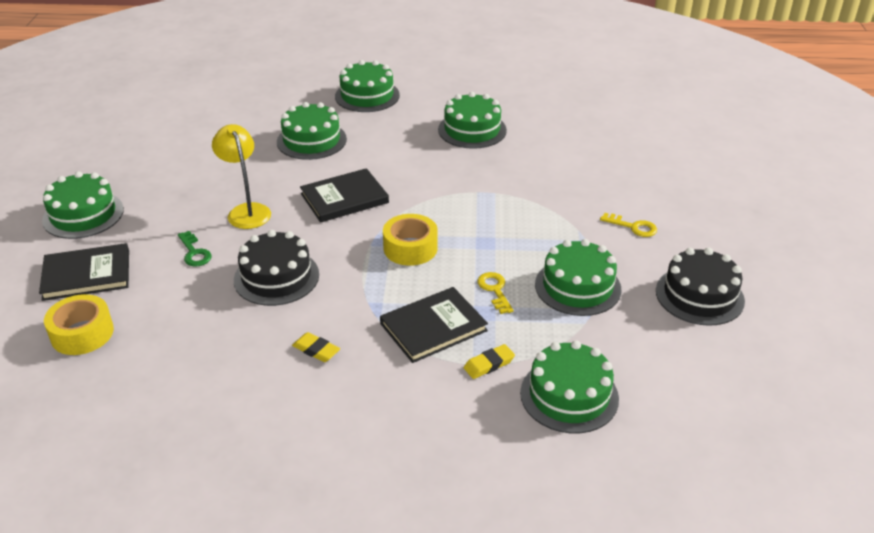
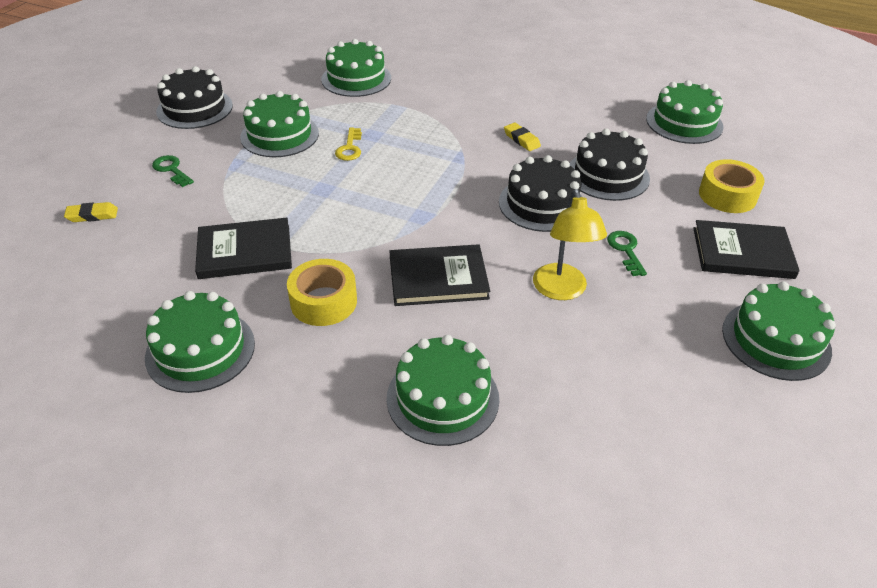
camera: 160 degrees left, 5 degrees up
green cake [335,60,400,112] -> green cake moved to [646,80,723,144]
black book [380,287,488,363] -> black book moved to [195,218,292,279]
yellow tape [383,214,438,266] -> yellow tape moved to [287,259,357,326]
yellow eraser [464,344,515,379] -> yellow eraser moved to [64,202,118,222]
yellow key [600,213,657,237] -> green key [152,155,194,187]
none -> black cake [570,129,650,201]

